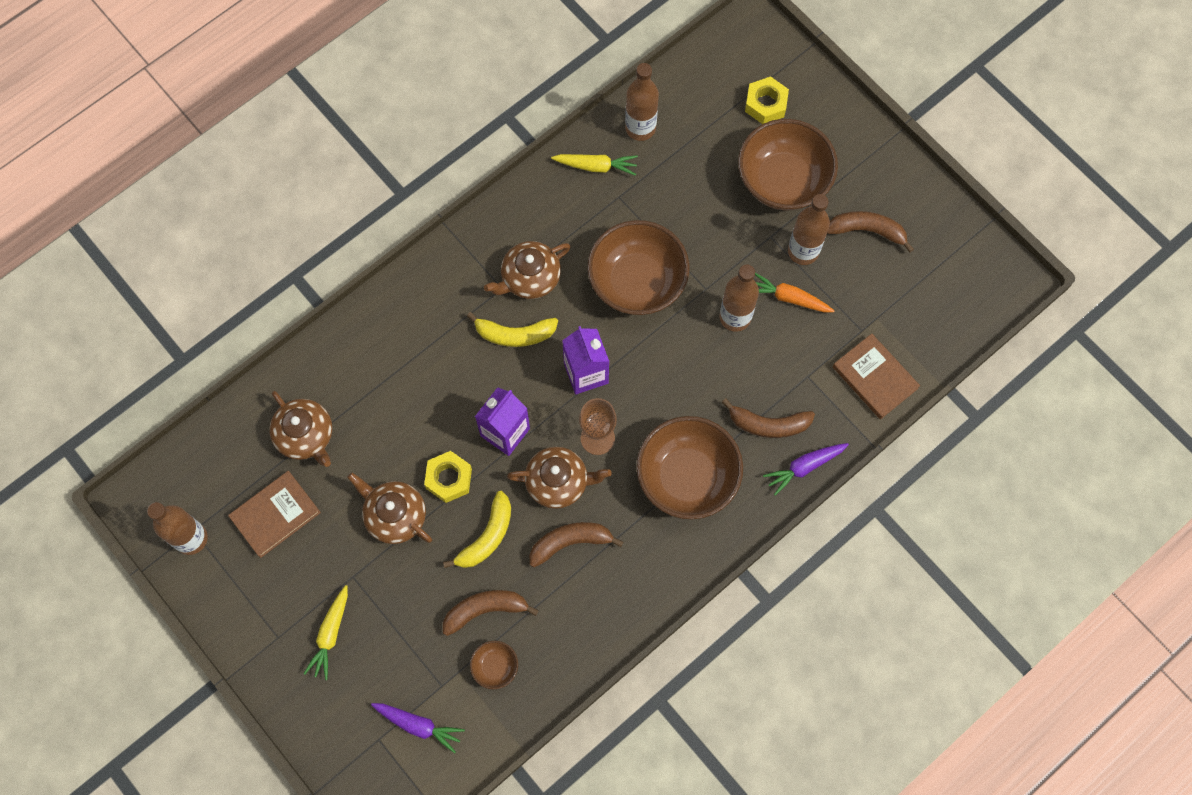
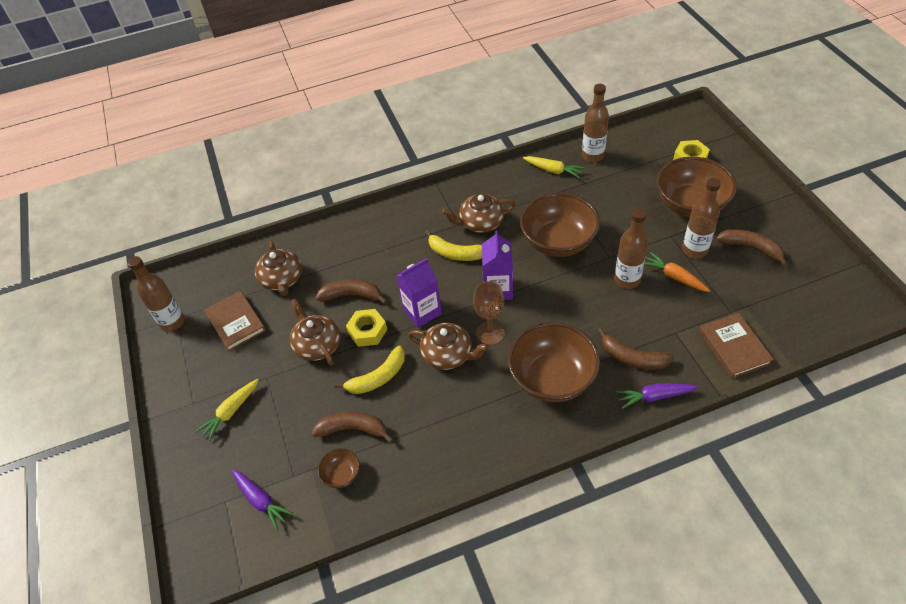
camera: 25 degrees right, 20 degrees down
brown book [228,471,321,558] -> brown book turned 75 degrees clockwise [204,291,266,351]
brown banana [530,522,624,567] -> brown banana moved to [315,280,387,304]

